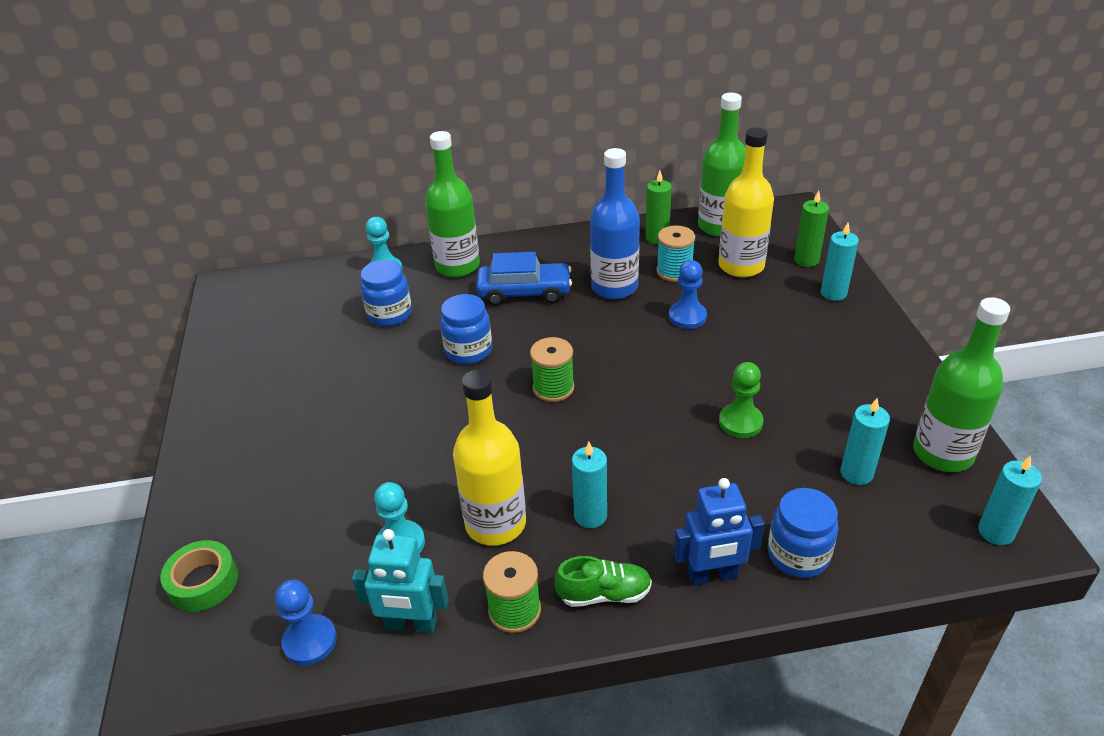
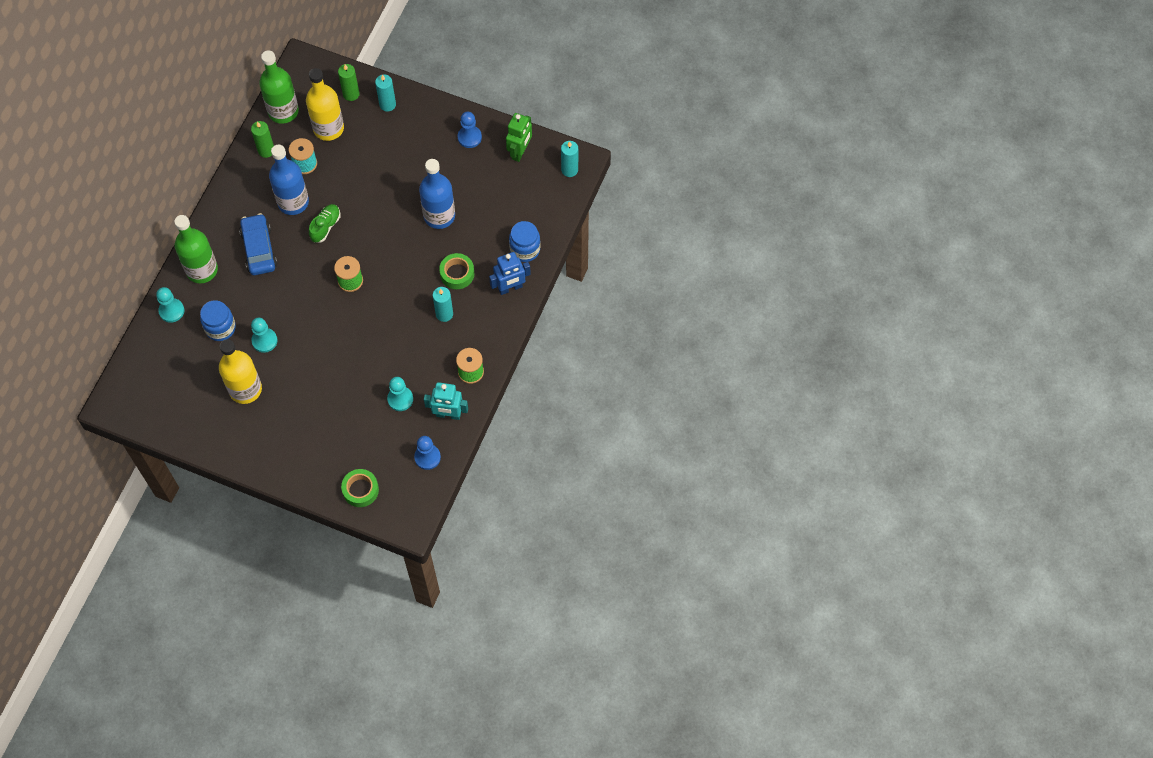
camera: 60 degrees left, 25 degrees up
turquoise robot [352,529,449,633] -> turquoise robot turned 60 degrees clockwise [424,382,468,420]
blue jar [440,294,492,364] -> none
yellow bottle [453,370,526,546] -> yellow bottle moved to [219,339,262,404]
blue car [476,252,572,306] -> blue car turned 45 degrees counterclockwise [239,213,277,275]
green shoe [554,556,652,607] -> green shoe moved to [309,204,340,242]
blue pawn [669,260,707,329] -> blue pawn moved to [457,112,482,148]
blue robot [674,478,765,586] -> blue robot turned 45 degrees clockwise [489,252,531,295]
green pawn [719,362,763,438] -> blue bottle [419,159,455,229]
turquoise candle [841,398,890,485] -> none
green bottle [913,297,1010,472] -> green robot [506,113,532,162]
none -> turquoise pawn [251,318,278,353]
none -> green tape [439,253,474,289]

